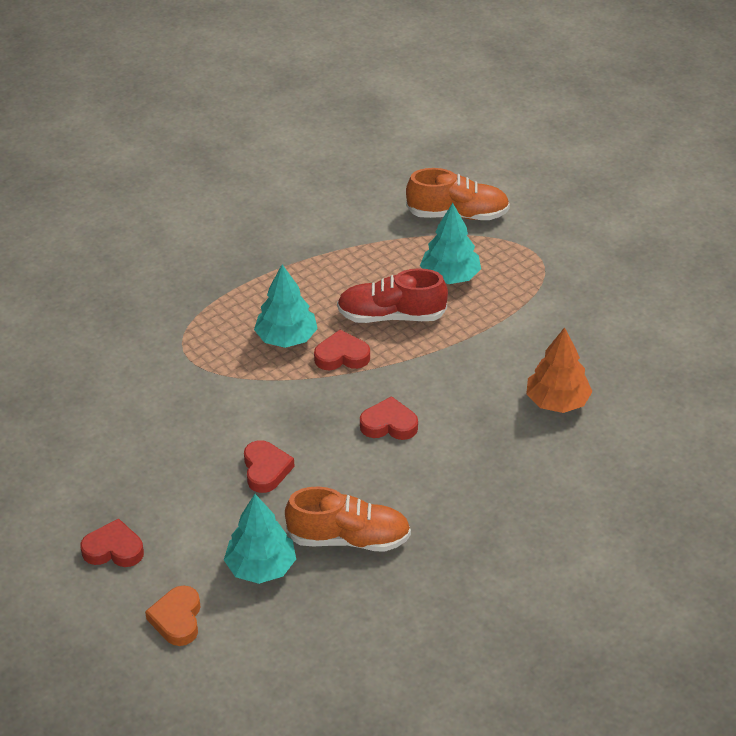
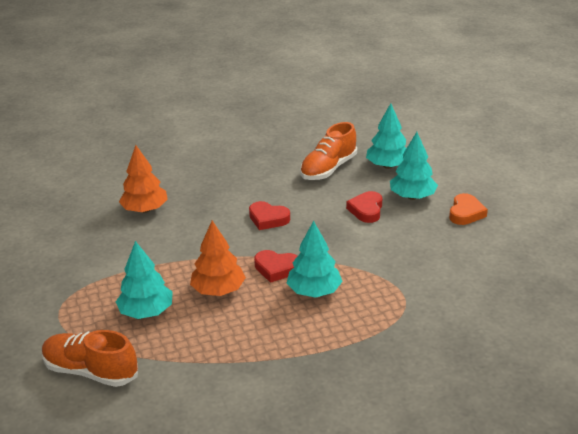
camera: 160 degrees left, 10 degrees down
red heart [80,518,144,567] -> none
orange heart [145,586,201,646] -> orange heart moved to [449,193,488,225]
orange shoe [285,487,411,552] -> orange shoe turned 75 degrees counterclockwise [300,122,357,180]
red shoe [337,268,448,323] -> orange tree [190,221,246,296]
none -> turquoise tree [390,132,438,200]

